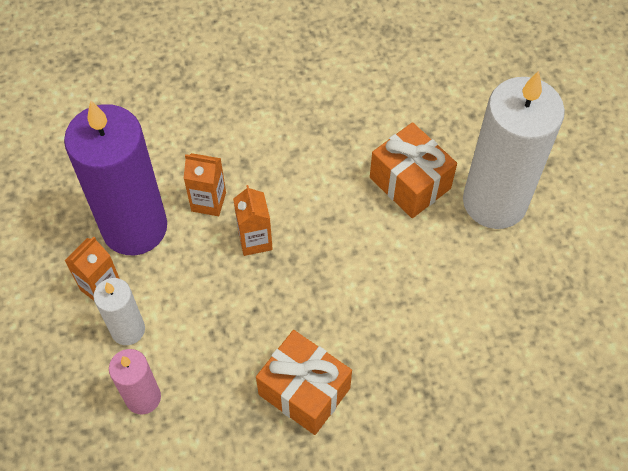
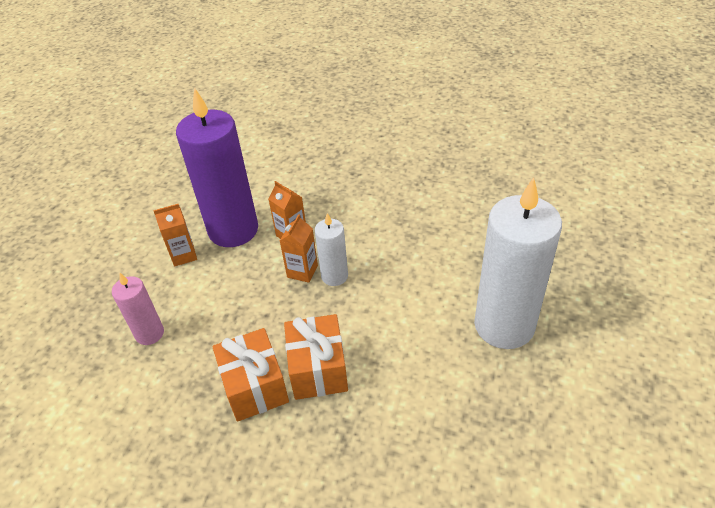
camera: 35 degrees right, 15 degrees down
white candle [93,278,145,345] -> white candle moved to [315,213,348,286]
orange gift [370,122,457,218] -> orange gift moved to [284,314,348,400]

